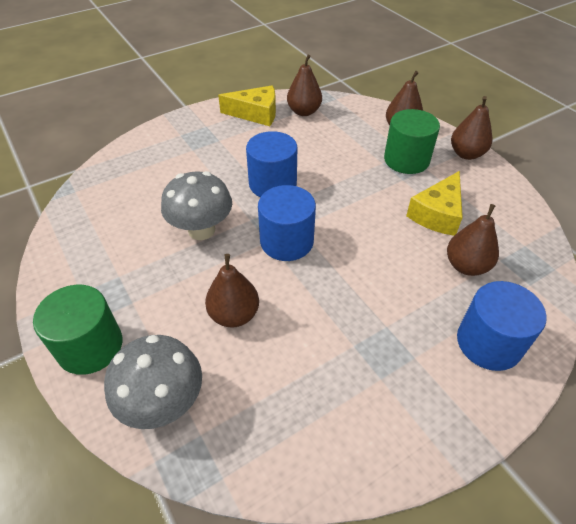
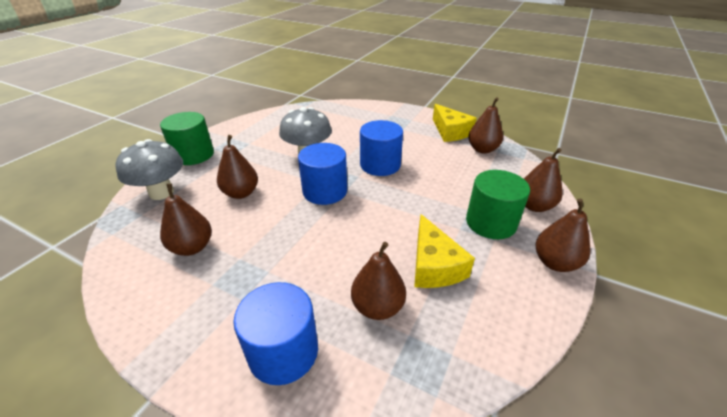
camera: 60 degrees right, 10 degrees down
yellow cheese [406,171,463,236] -> yellow cheese turned 105 degrees counterclockwise [414,214,475,288]
none -> brown pear [160,183,212,256]

